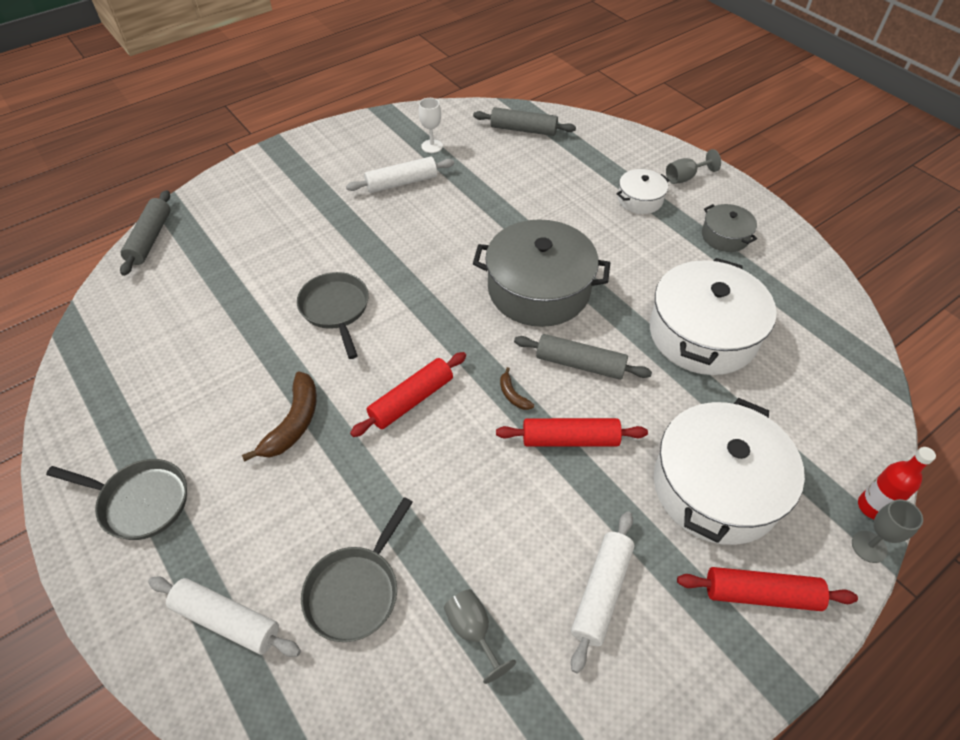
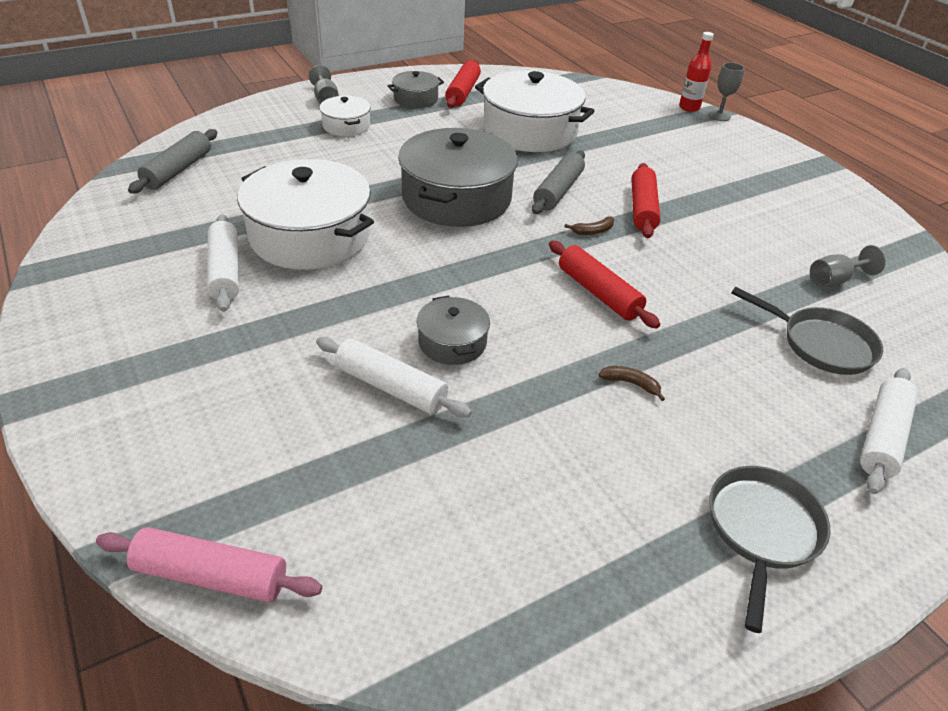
camera: 85 degrees left, 10 degrees down
grey rolling pin [120,190,170,276] -> pink rolling pin [96,527,322,602]
brown banana [242,372,317,461] -> brown banana [599,366,665,401], size x0.51
grey pan [297,272,369,359] -> grey pot [417,295,490,365]
white goblet [419,98,443,153] -> none
white rolling pin [571,512,634,673] -> white rolling pin moved to [316,337,472,418]
white pot [654,398,805,545] -> white pot moved to [238,159,374,270]
red rolling pin [677,567,858,611] -> red rolling pin moved to [445,60,481,108]

